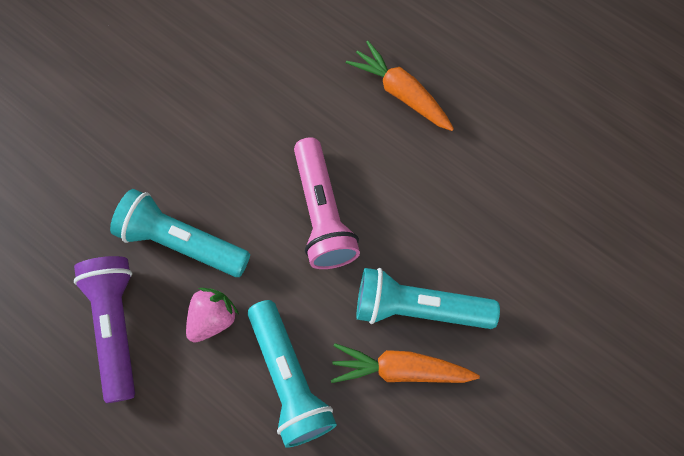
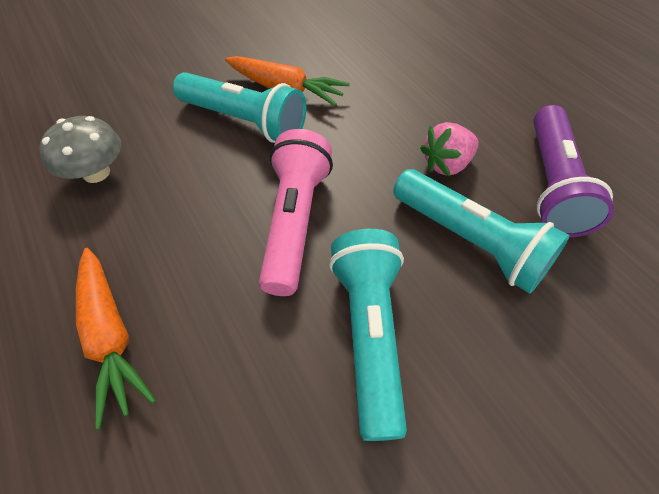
camera: 160 degrees left, 15 degrees down
turquoise flashlight [248,300,337,448] -> turquoise flashlight moved to [329,229,407,441]
none -> grey mushroom [39,116,121,183]

